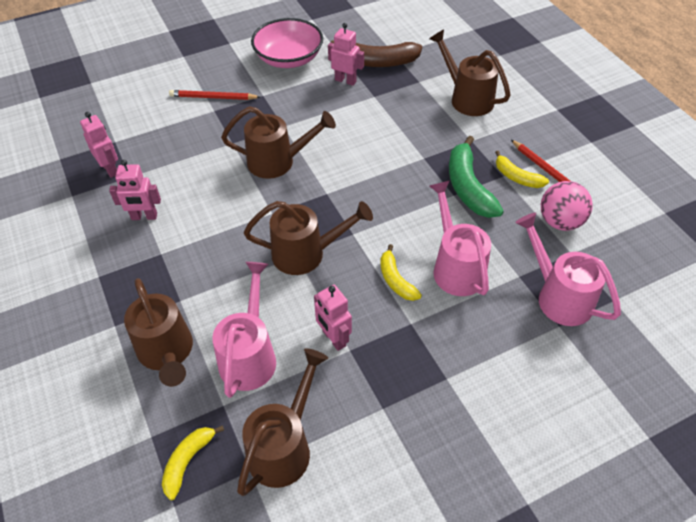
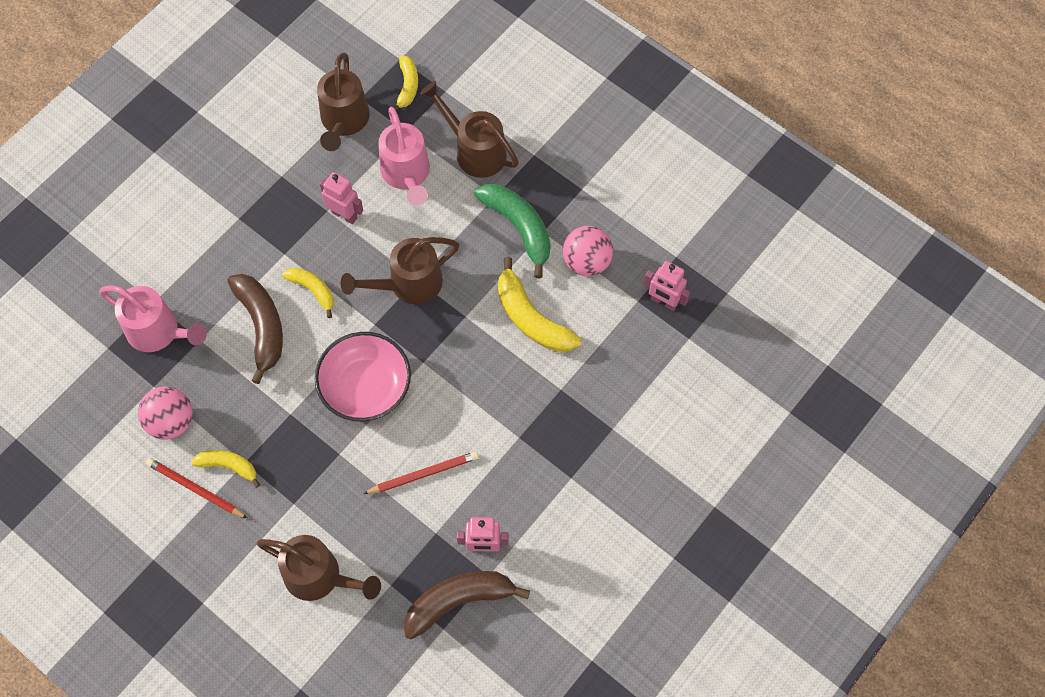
camera: 155 degrees right, 15 degrees up
pink robot [109,160,161,220] -> pink ball [563,226,613,276]
red pencil [169,90,260,100] -> red pencil moved to [363,451,478,494]
brown watering can [221,106,336,179] -> none
pink bowl [251,18,323,68] -> pink bowl moved to [315,332,411,422]
pink watering can [430,181,491,296] -> brown banana [227,274,283,384]
green banana [449,135,504,218] -> green banana moved to [474,184,551,278]
none -> yellow banana [498,257,581,352]

